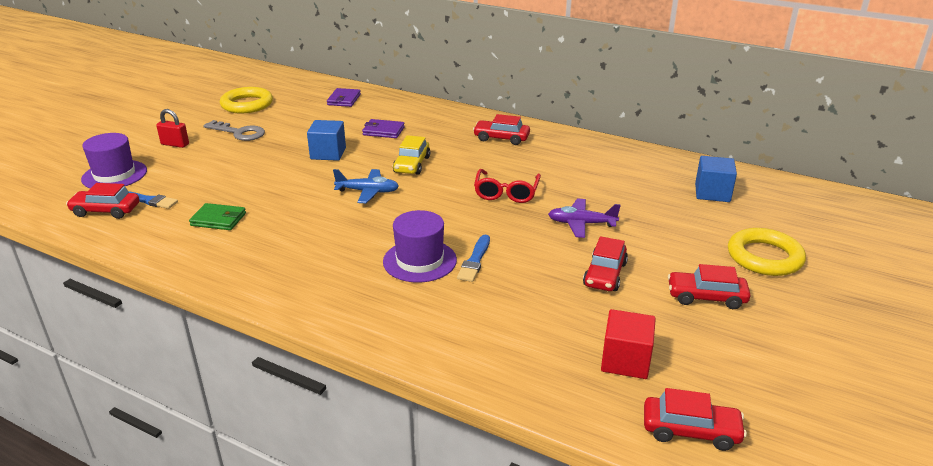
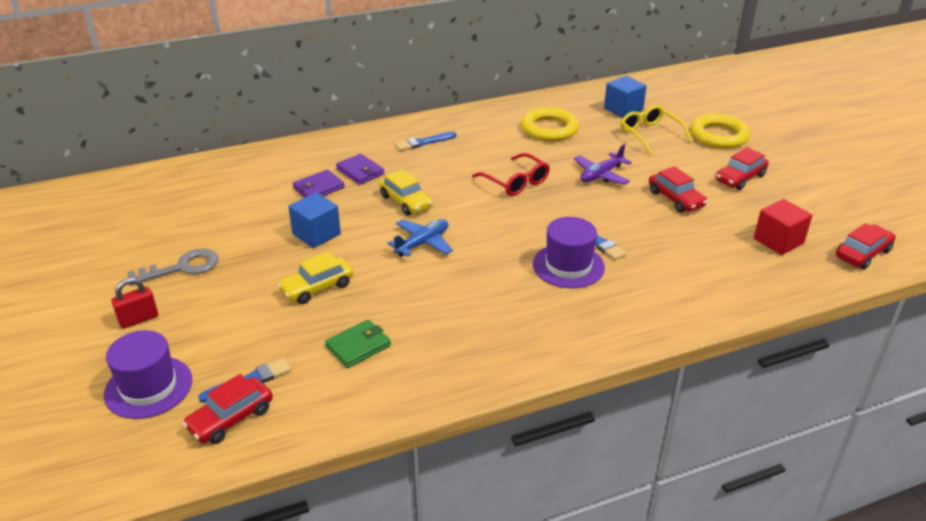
camera: 50 degrees left, 5 degrees up
yellow ring [220,87,273,114] -> yellow ring moved to [521,107,579,141]
purple wallet [327,88,361,107] -> purple wallet moved to [336,154,384,185]
red car [473,114,530,145] -> blue brush [395,132,456,151]
none -> yellow car [277,251,353,304]
none -> yellow glasses [620,105,692,154]

